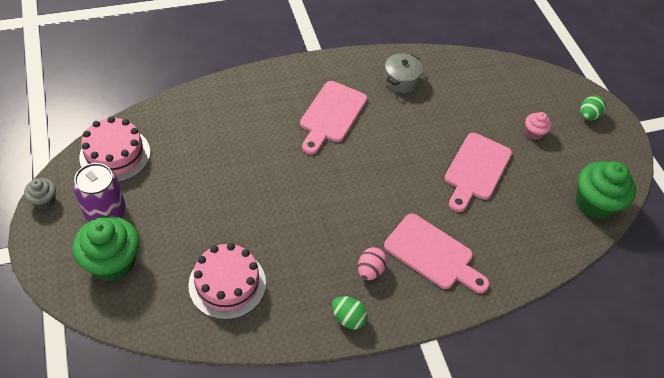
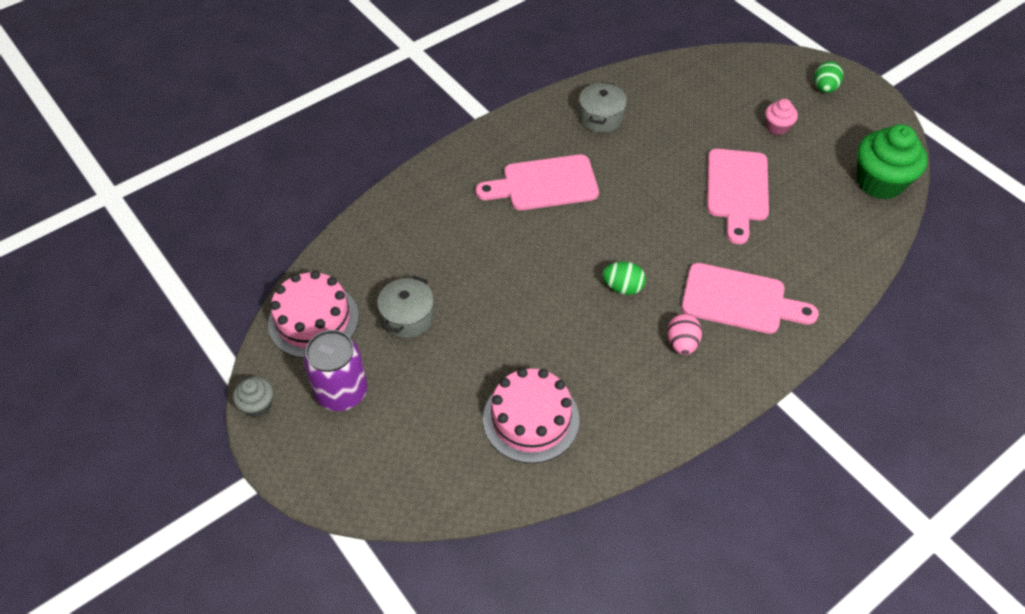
camera: 15 degrees left, 0 degrees up
green cupcake [73,216,139,281] -> none
pink cutting board [300,81,367,155] -> pink cutting board turned 75 degrees clockwise [476,155,599,210]
green egg [332,296,368,329] -> green egg moved to [602,261,646,295]
none -> grey pot [377,276,434,338]

